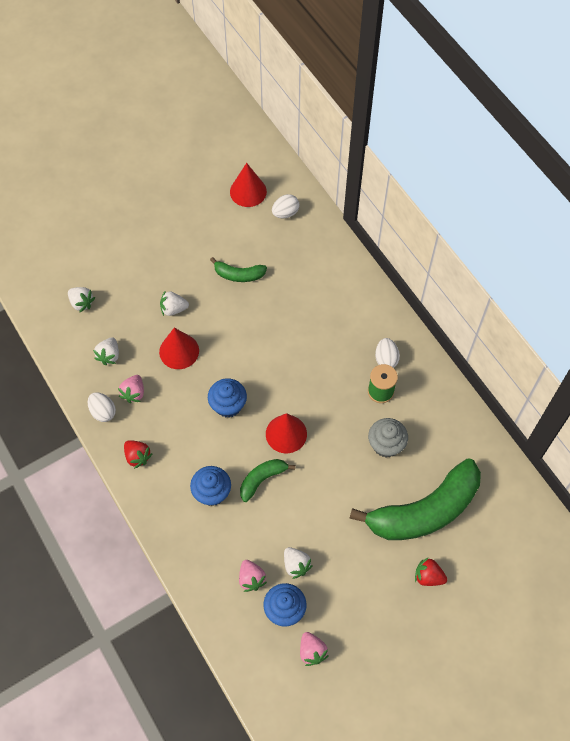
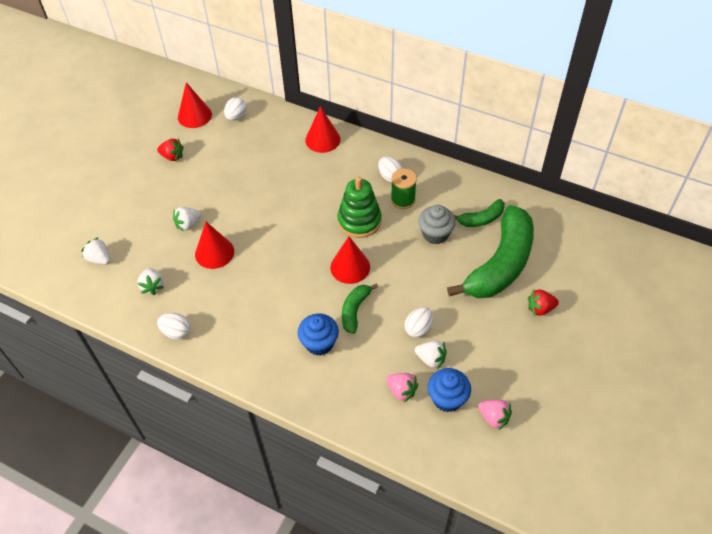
camera: 30 degrees left, 10 degrees down
white strawberry [68,287,95,312] -> white strawberry turned 150 degrees counterclockwise [81,237,110,265]
pink strawberry [118,375,144,403] -> none
red strawberry [124,440,152,469] -> red strawberry moved to [157,139,184,161]
blue cupcake [208,378,247,418] -> none
green banana [210,257,267,282] -> green banana moved to [454,199,505,227]
none -> red cone [305,106,340,153]
none -> green stacking toy [337,177,382,238]
none -> white egg [405,307,433,338]

